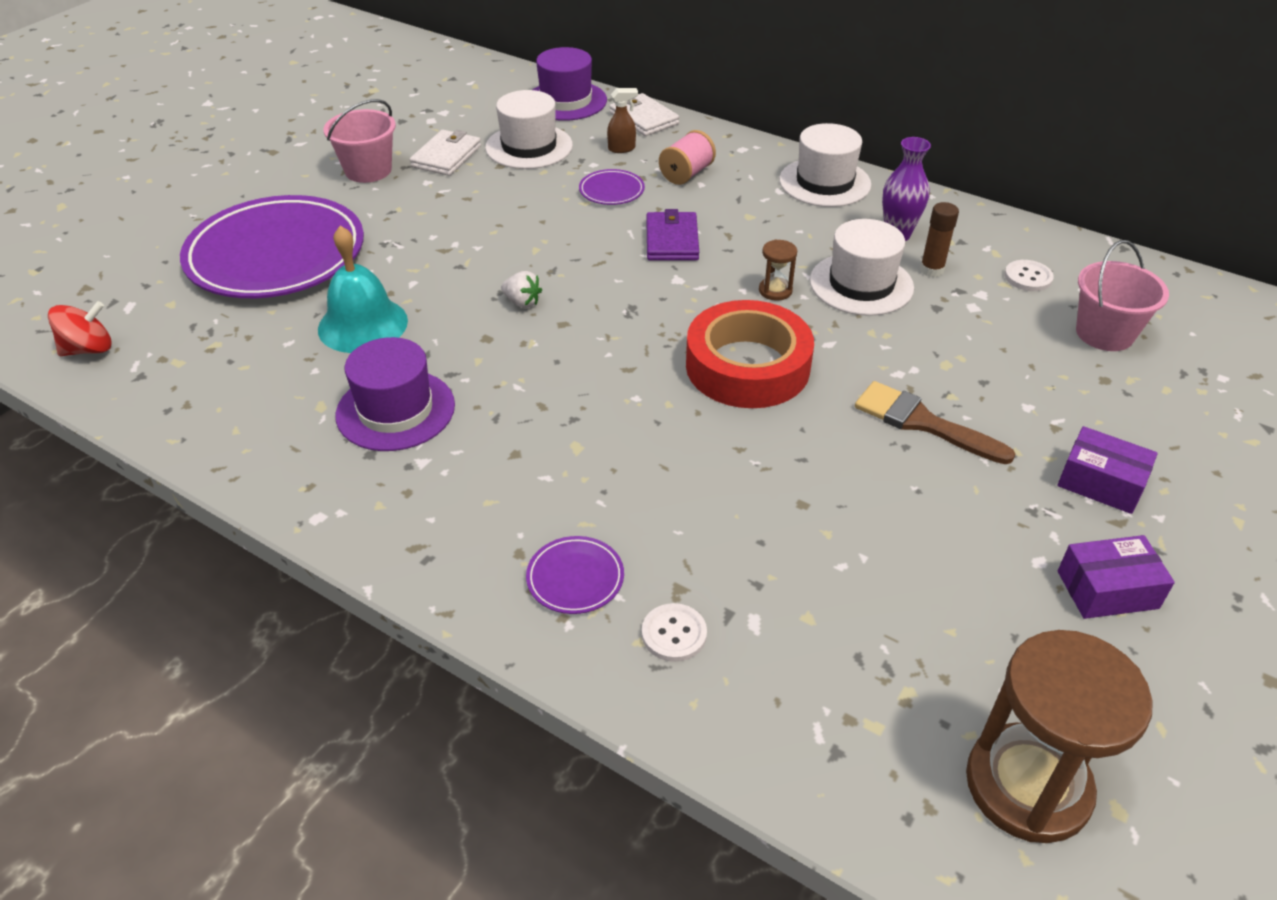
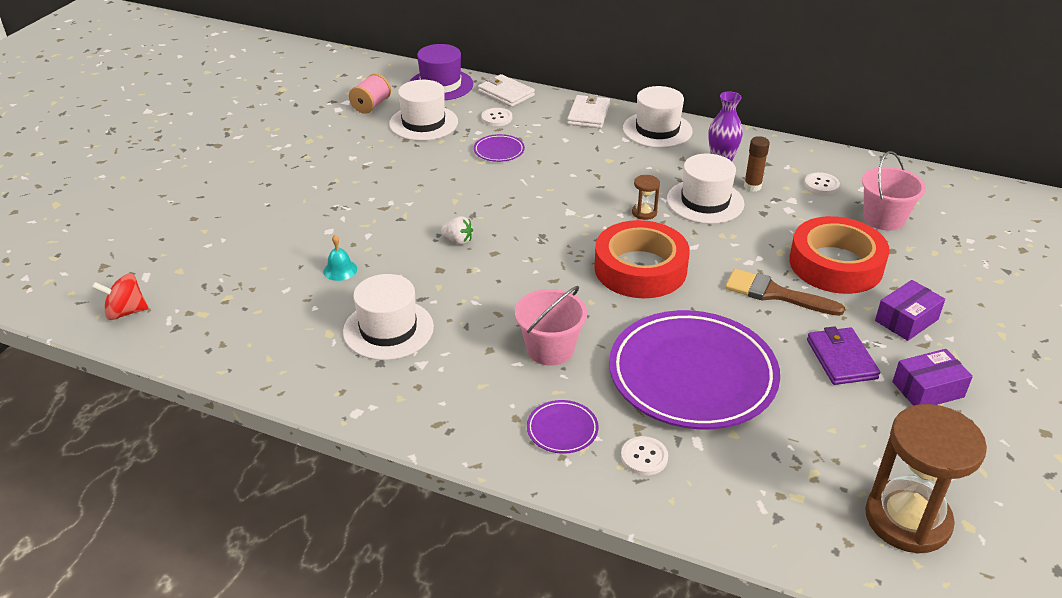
camera: 10 degrees left, 5 degrees down
red spinning top [48,301,112,356] -> red spinning top turned 150 degrees counterclockwise [92,273,149,320]
purple plate [180,195,364,298] -> purple plate moved to [609,310,780,429]
turquoise bell [318,226,408,353] -> turquoise bell [323,235,357,281], size x0.49
pink bucket [324,99,396,183] -> pink bucket moved to [515,286,587,366]
purple hat [335,337,455,451] -> white hat [343,274,434,360]
white wallet [410,130,481,176] -> white wallet moved to [567,94,610,128]
brown spray bottle [607,88,638,153] -> white button [481,108,512,126]
purple wallet [646,209,699,261] -> purple wallet moved to [807,326,880,385]
pink spool [659,130,716,185] -> pink spool moved to [349,73,391,114]
purple box [1057,426,1158,514] -> purple box turned 60 degrees counterclockwise [875,280,945,341]
none -> red tape [789,216,890,294]

